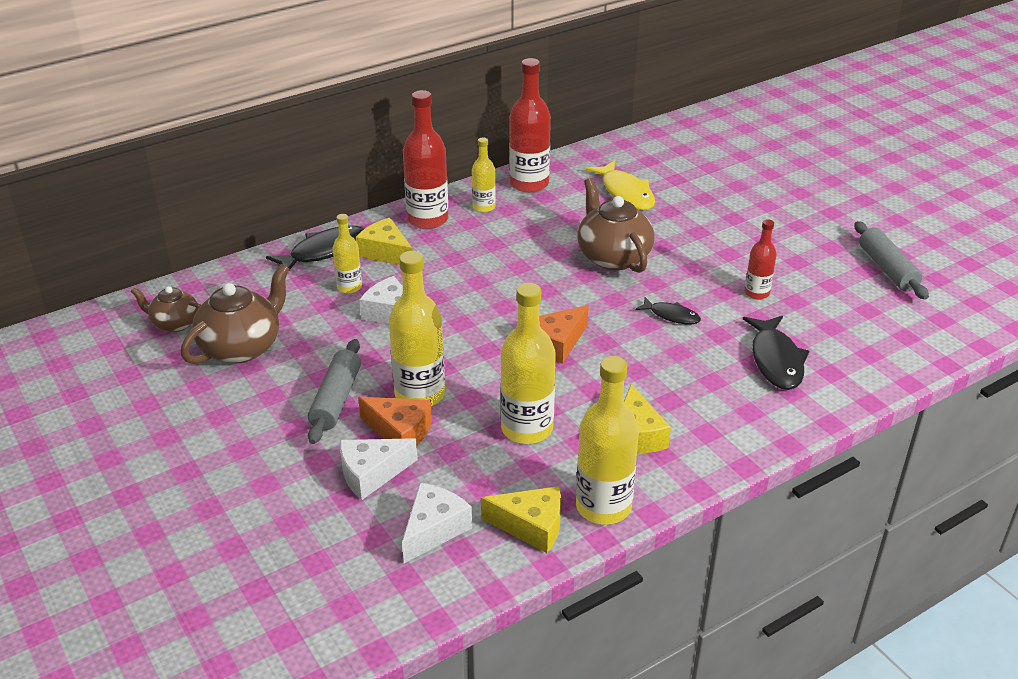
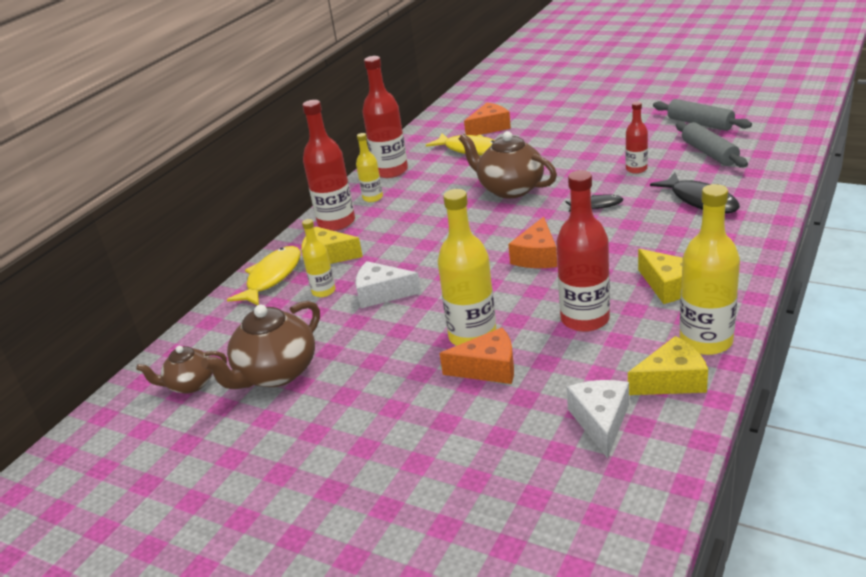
camera: 25 degrees left, 5 degrees down
brown teapot [181,264,289,364] -> brown teapot turned 150 degrees counterclockwise [201,301,320,389]
black fish [266,225,364,270] -> yellow fish [227,246,301,305]
grey rolling pin [308,339,361,444] -> grey rolling pin moved to [676,122,748,168]
white cheese [340,438,418,500] -> none
yellow bottle [500,283,556,444] -> red bottle [556,170,610,332]
none -> orange cheese [464,103,511,136]

